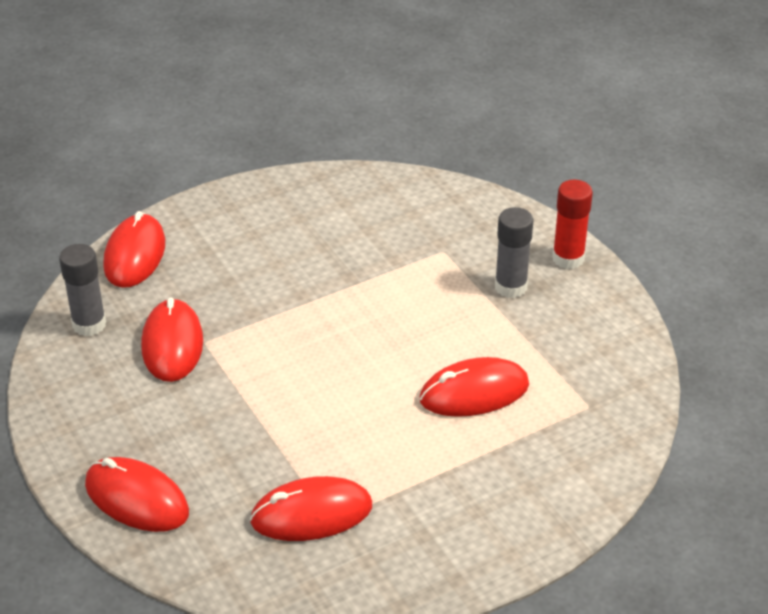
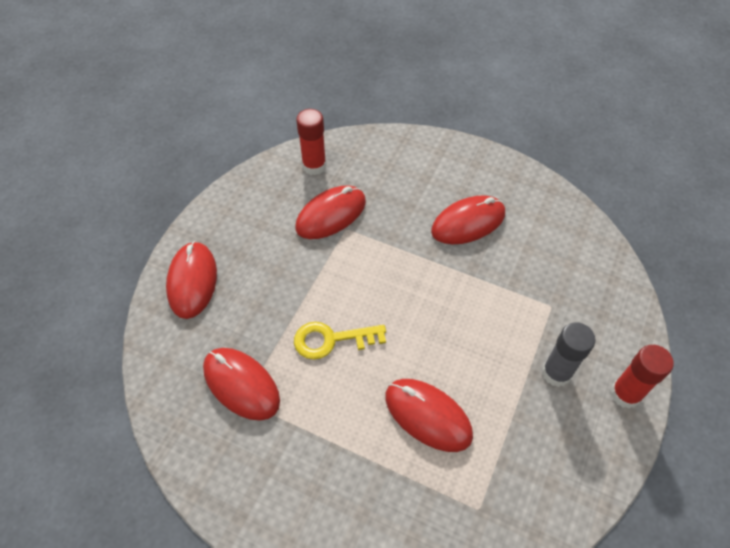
camera: 55 degrees right, 15 degrees up
grey glue stick [59,244,106,336] -> red glue stick [296,109,326,175]
red mouse [103,211,165,288] -> red mouse moved to [431,195,505,244]
none -> yellow key [294,322,386,359]

